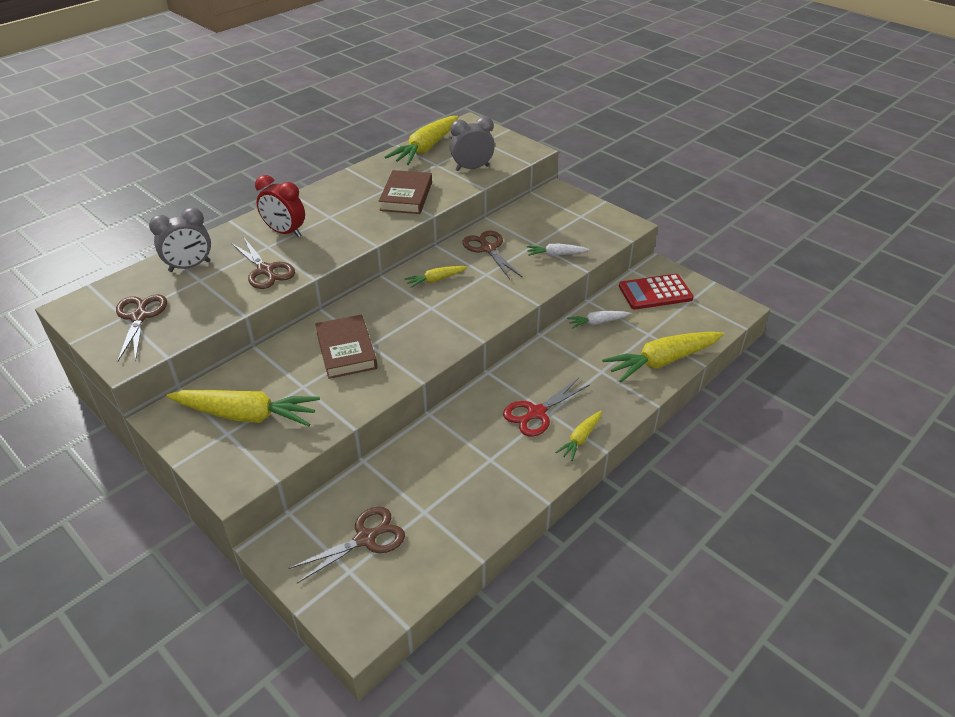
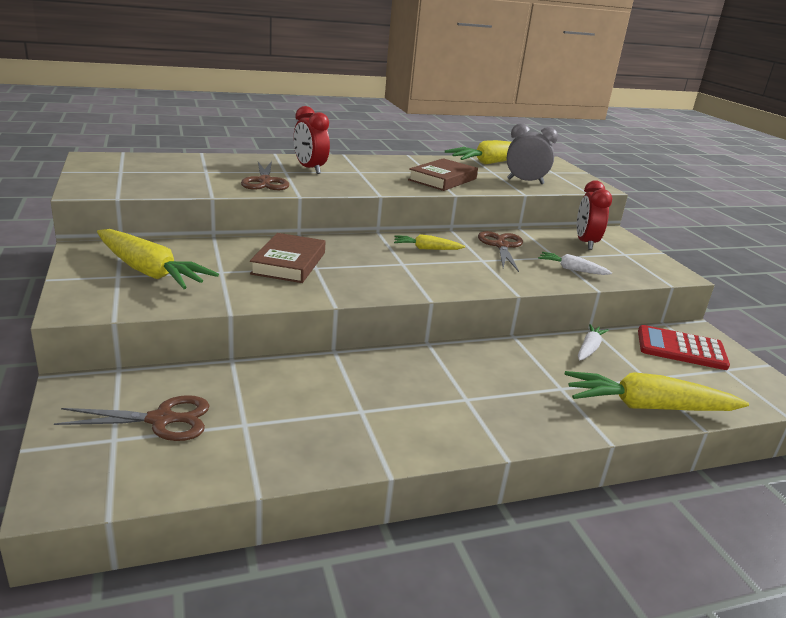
camera: 25 degrees right, 15 degrees down
brown scissors [116,294,167,362] -> none
grey clock [149,207,211,272] -> none
red scissors [503,378,589,437] -> none
yellow carrot [555,411,602,461] -> none
white carrot [567,311,630,329] -> white carrot turned 105 degrees clockwise [578,324,609,361]
none -> red clock [577,180,612,250]

